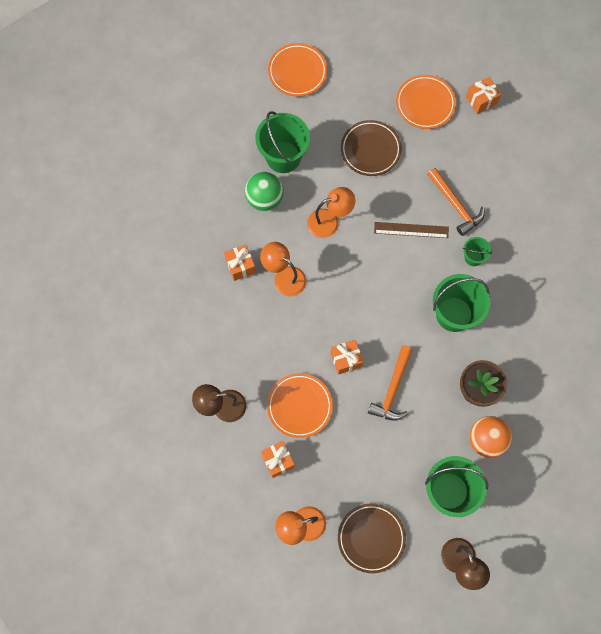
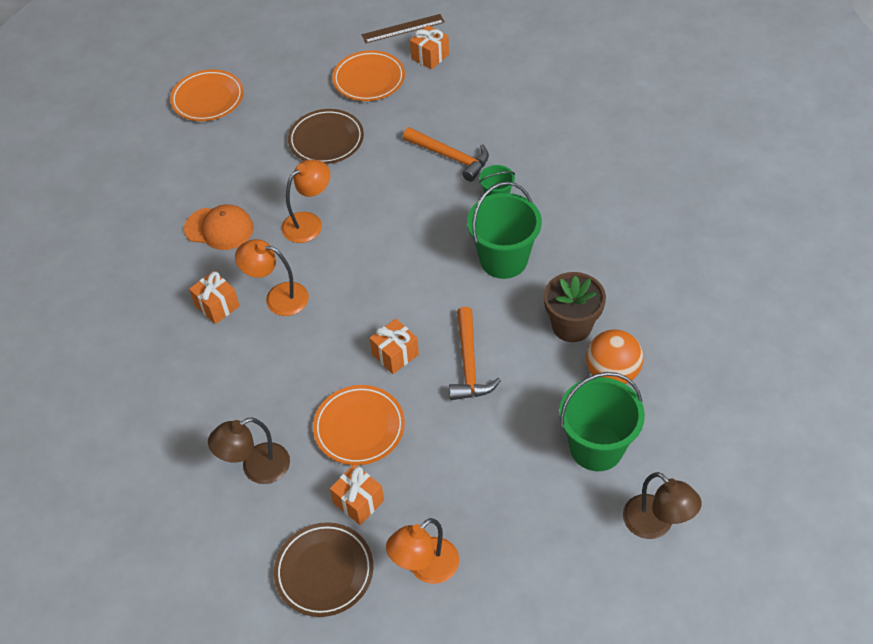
camera: 20 degrees left, 20 degrees down
green ball [245,172,284,211] -> orange cap [184,204,254,250]
green bucket [255,111,310,173] -> none
brown plate [338,504,406,573] -> brown plate moved to [274,522,373,617]
brown ruler [374,222,449,238] -> brown ruler moved to [361,14,445,43]

